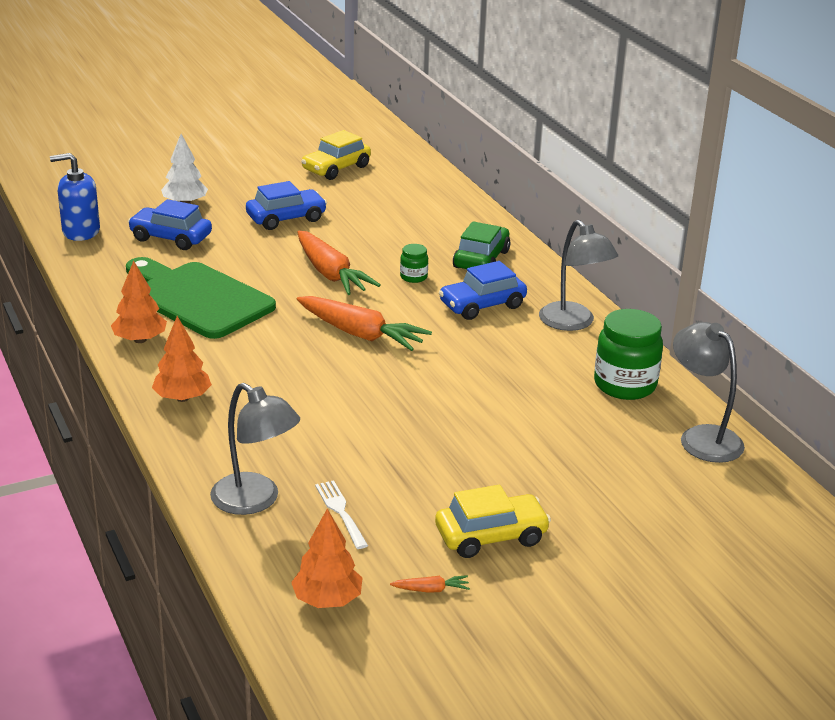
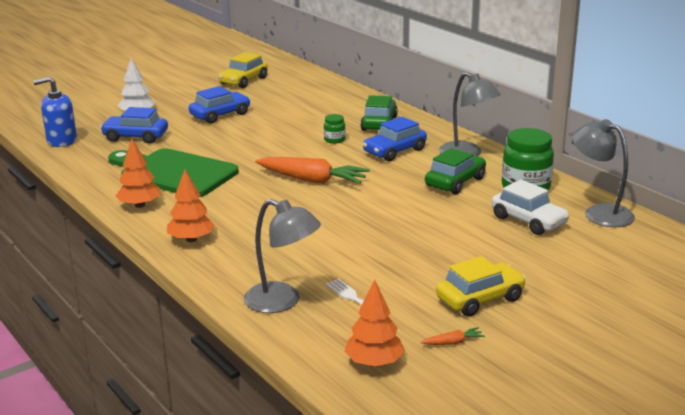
camera: 10 degrees left, 5 degrees down
orange carrot [297,231,381,295] -> none
none -> green car [425,148,486,194]
none -> white car [492,180,570,235]

